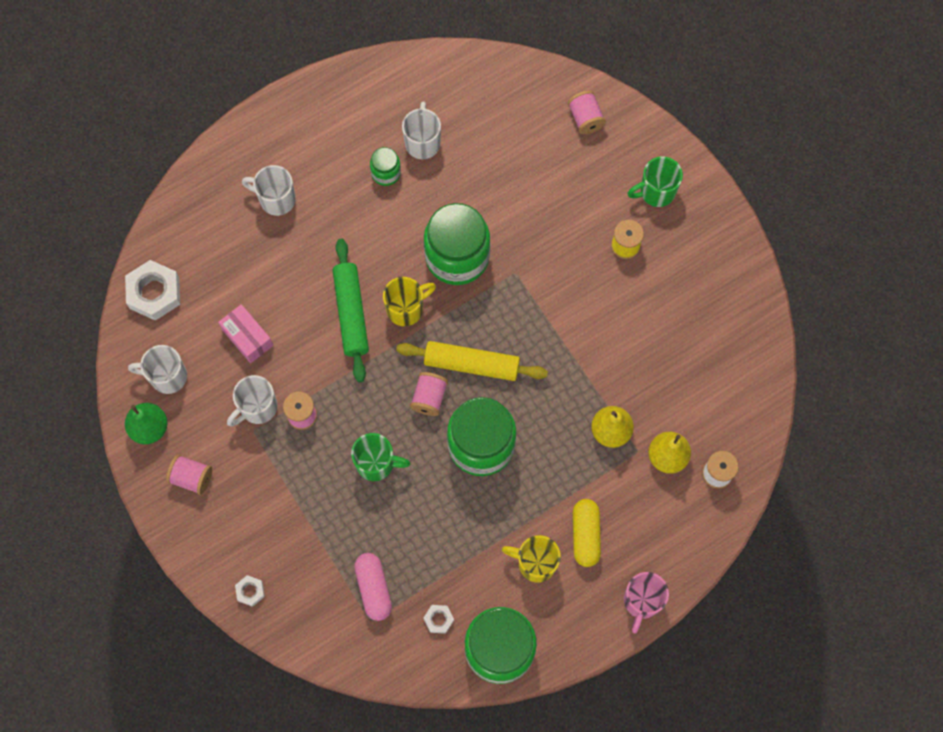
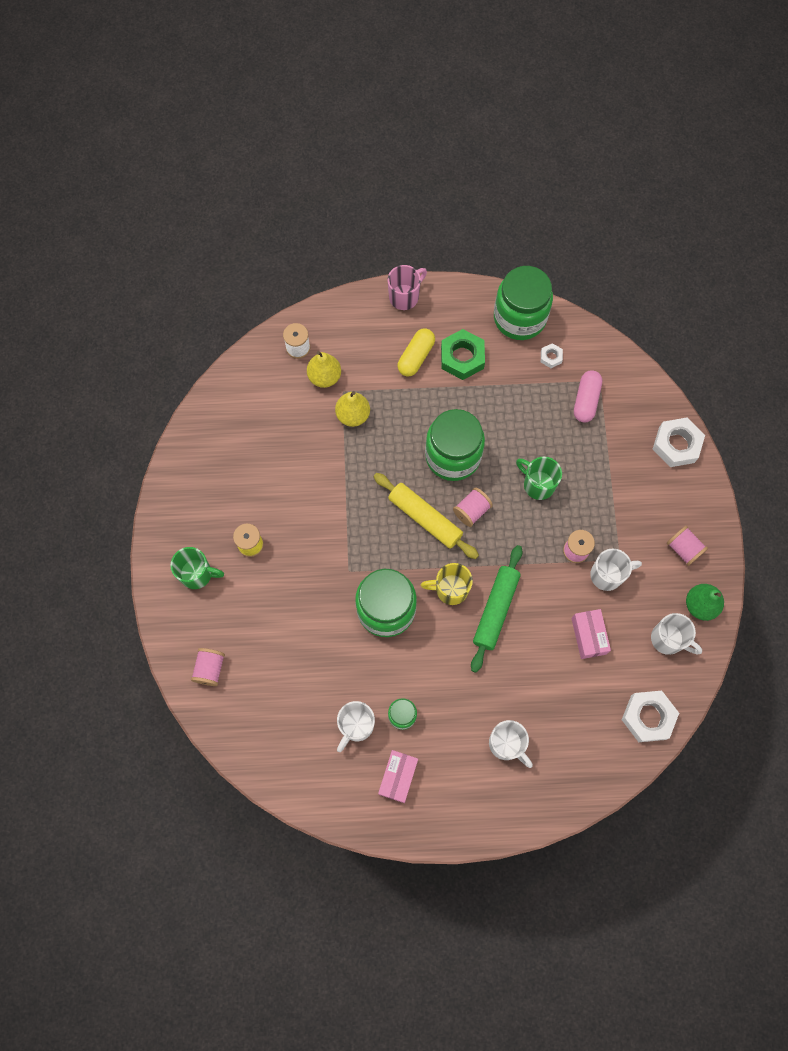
camera: 150 degrees left, 0 degrees up
white nut [235,575,265,607] -> white nut [652,418,705,467], size x2.02
yellow mug [502,535,561,583] -> green nut [441,329,485,380]
none -> pink box [378,750,418,803]

